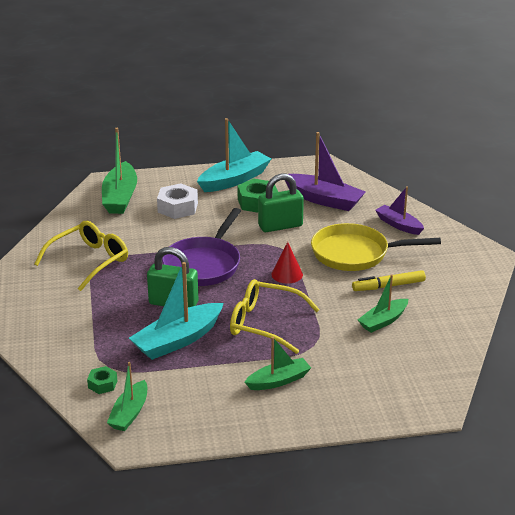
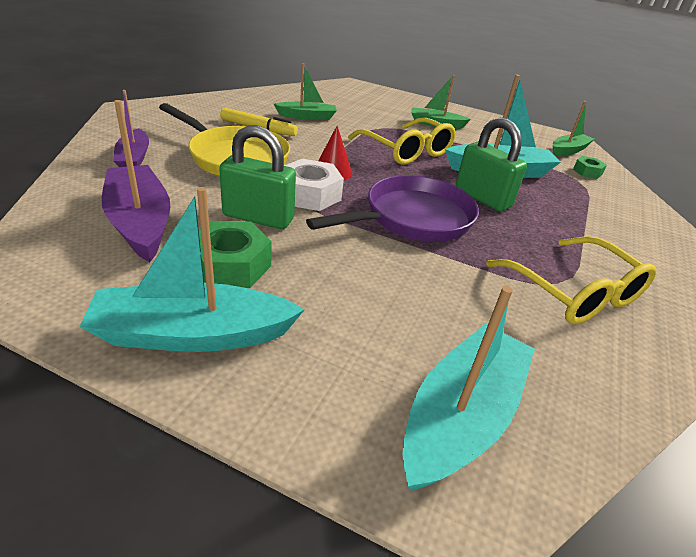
camera: 150 degrees left, 5 degrees up
yellow glasses [34,221,128,291] -> yellow glasses turned 105 degrees counterclockwise [486,236,657,324]
green boat [102,128,137,214] -> turquoise boat [402,286,535,491]
white nut [157,183,198,219] -> white nut moved to [284,159,344,211]

